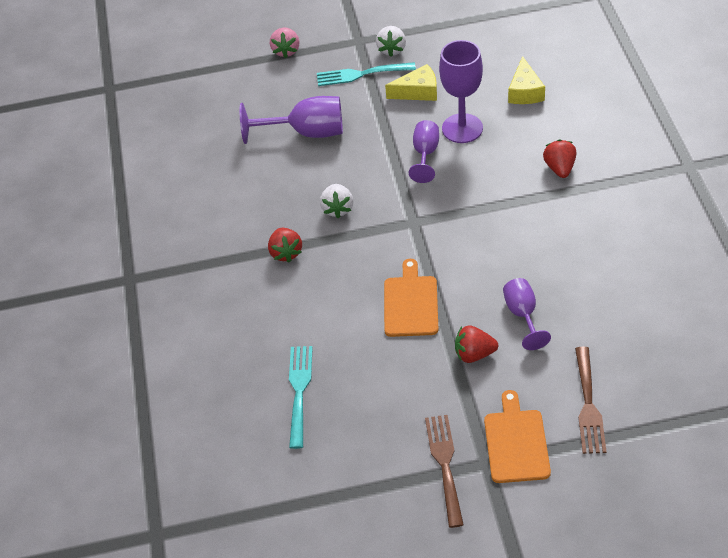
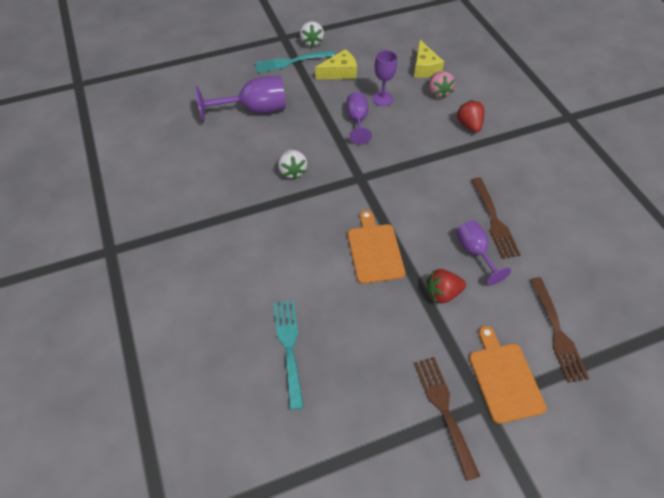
camera: 15 degrees left, 5 degrees up
red strawberry [268,228,302,263] -> none
pink strawberry [270,28,300,58] -> pink strawberry moved to [429,71,455,99]
purple goblet [439,40,483,143] -> purple goblet [372,50,397,106], size x0.62
none -> brown fork [472,177,521,259]

